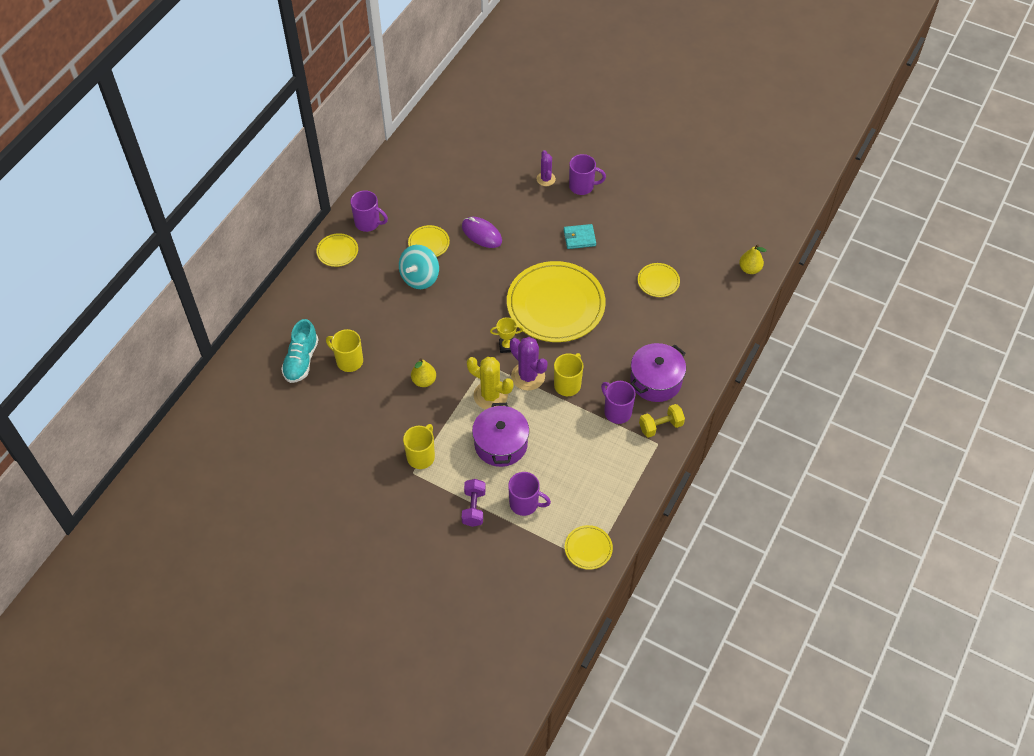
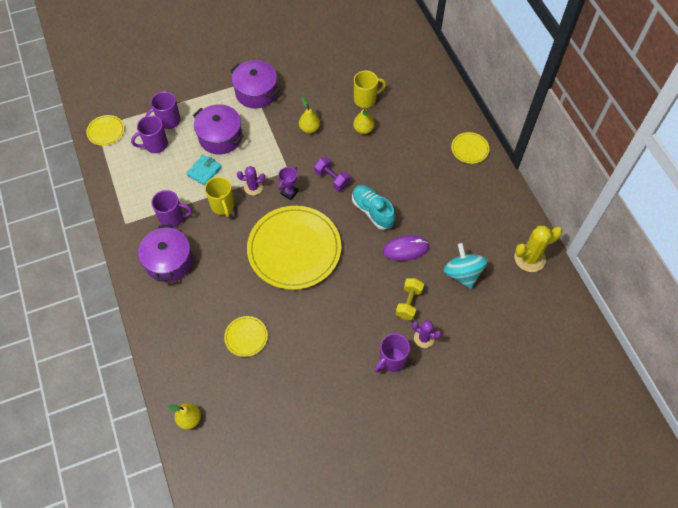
camera: 130 degrees right, 5 degrees up
turquoise shoe [281,319,319,383] -> turquoise shoe moved to [352,185,396,230]
purple mug [350,190,388,232] -> purple mug moved to [131,115,168,153]
turquoise spinning top [399,245,439,289] -> turquoise spinning top moved to [444,243,488,289]
yellow mug [403,424,435,469] -> purple pot [230,60,280,109]
yellow plate [408,225,450,257] -> none
purple dumbbell [462,479,486,527] -> purple dumbbell moved to [314,157,350,191]
yellow cactus [467,357,513,409] -> yellow cactus moved to [514,226,562,272]
yellow trophy [490,317,523,353] -> purple trophy [278,167,299,200]
purple cactus [510,337,548,391] -> purple cactus [237,166,265,195], size x0.62
turquoise wallet [564,224,596,249] -> turquoise wallet moved to [186,155,222,186]
yellow dumbbell [639,404,685,438] -> yellow dumbbell moved to [396,278,424,320]
none -> yellow pear [353,107,375,134]

